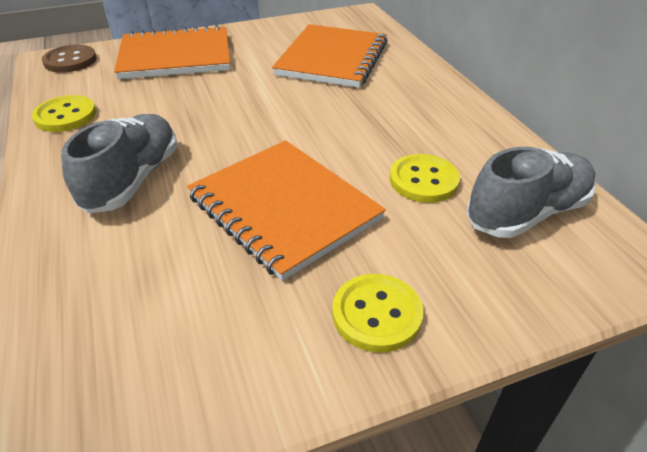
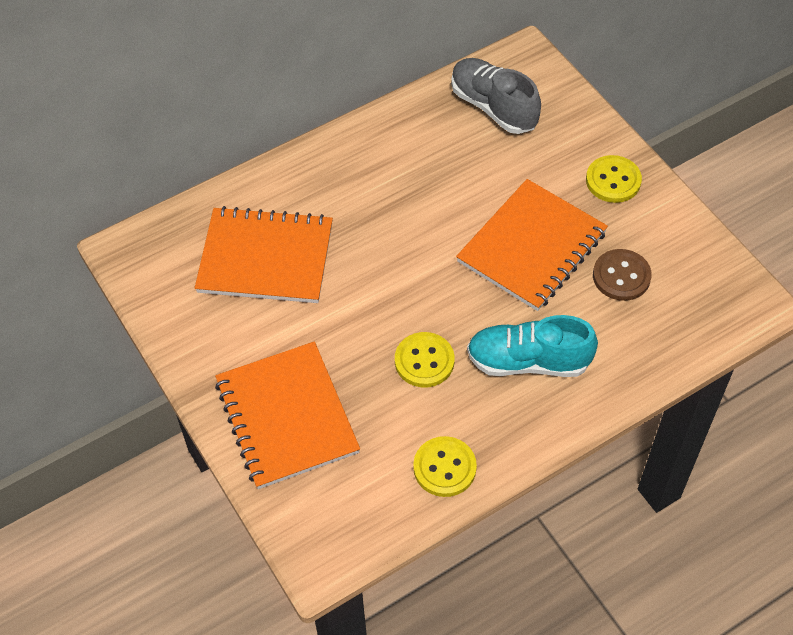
camera: 100 degrees left, 15 degrees up
brown button [42,45,97,73] -> brown button moved to [593,249,652,301]
grey shoe [61,114,177,213] -> turquoise shoe [467,315,598,377]
yellow button [390,154,460,203] -> yellow button moved to [395,332,455,387]

